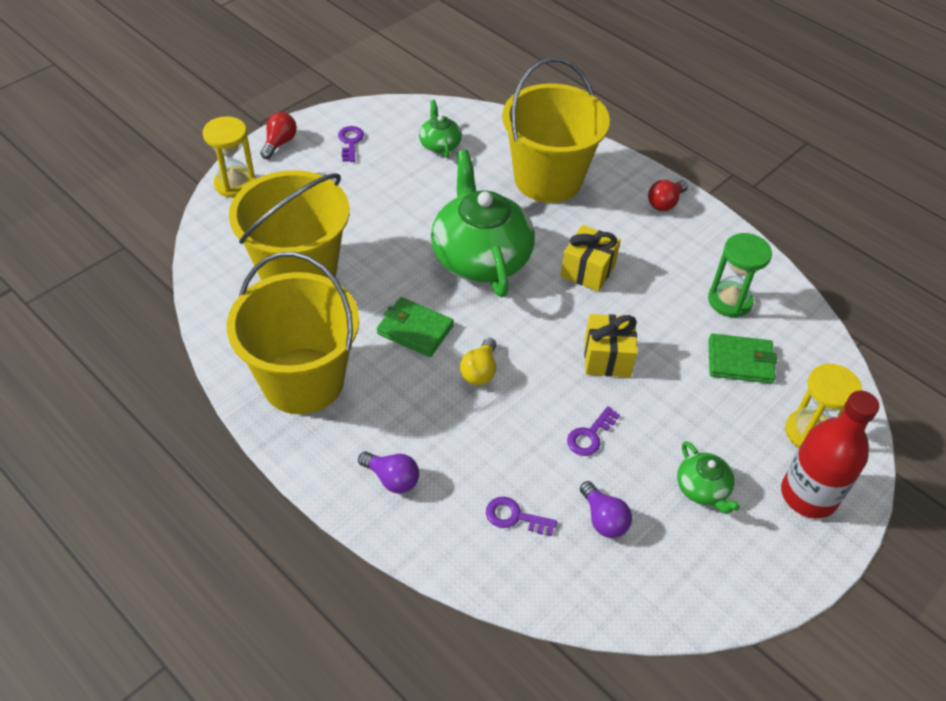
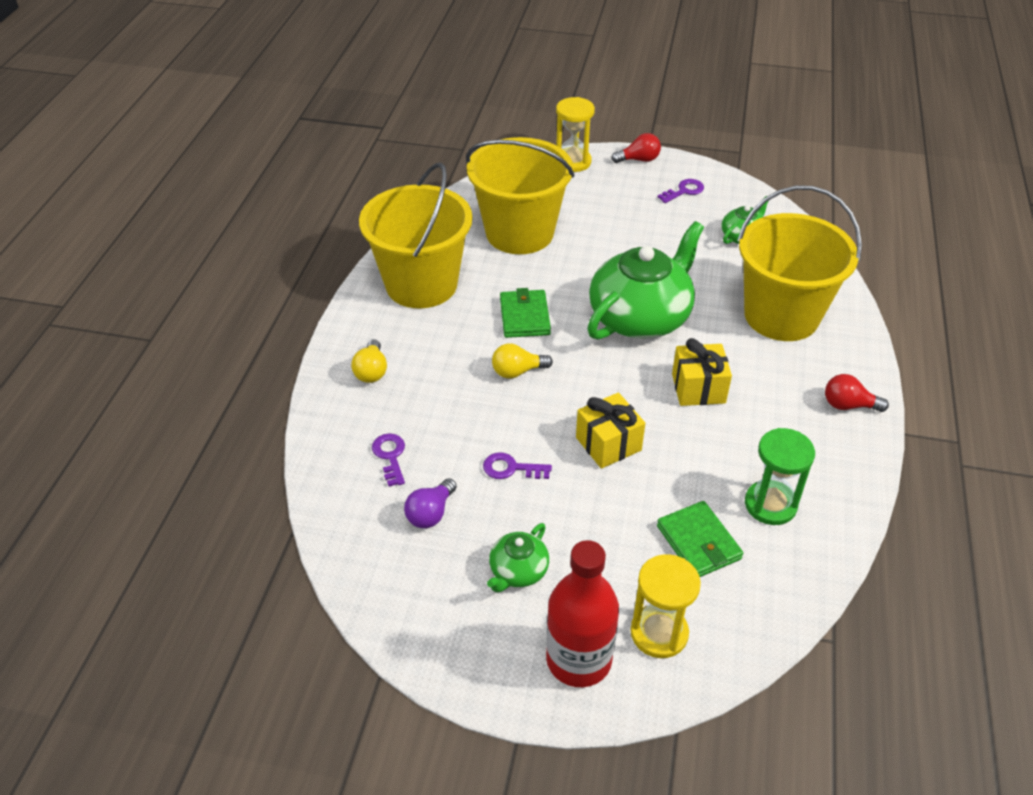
camera: 60 degrees right, 5 degrees down
purple light bulb [358,451,419,493] -> yellow light bulb [351,339,387,383]

